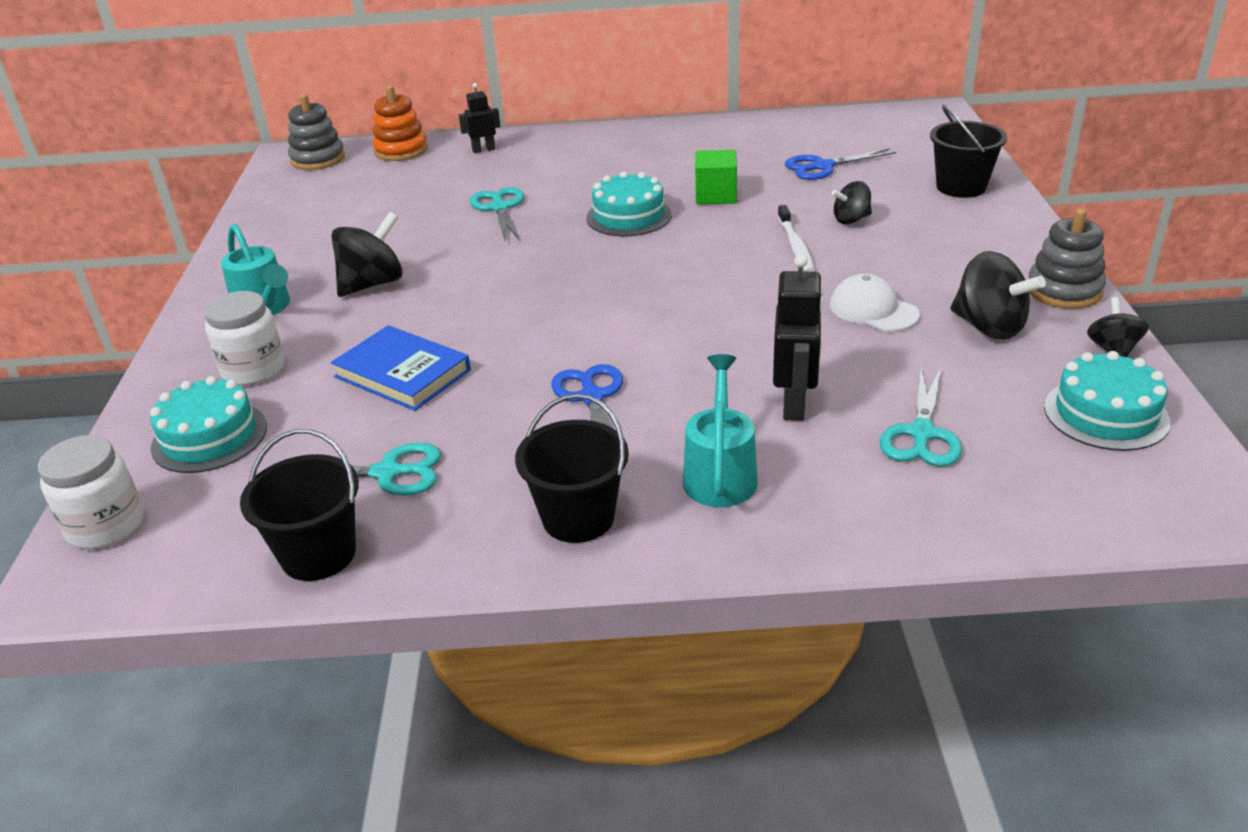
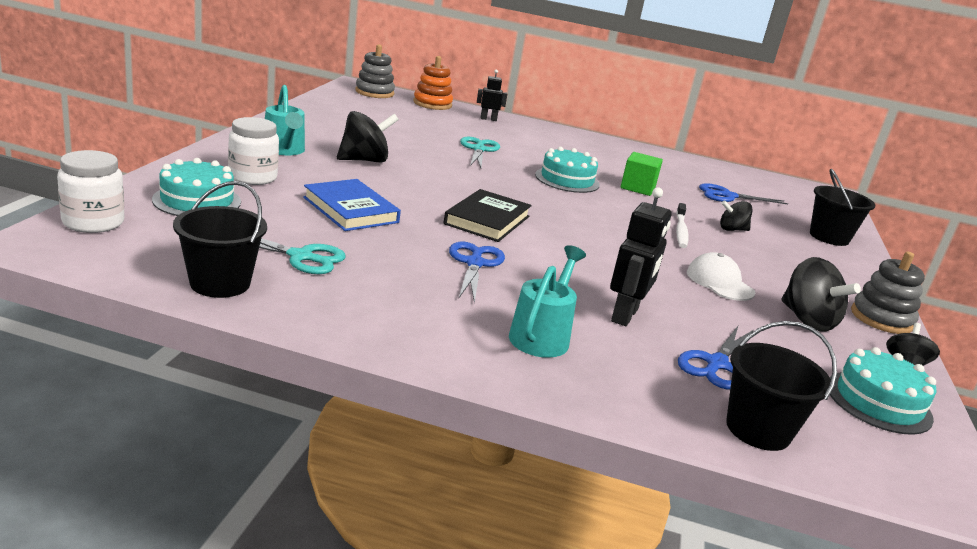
camera: 10 degrees right, 10 degrees down
black bucket [515,394,629,543] -> black bucket moved to [726,321,837,451]
turquoise scissors [880,368,962,467] -> blue scissors [678,326,754,389]
none -> black book [444,189,532,242]

